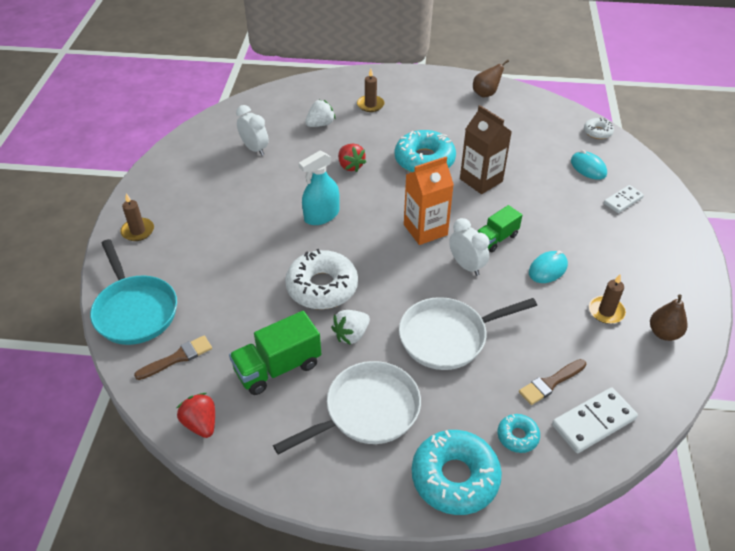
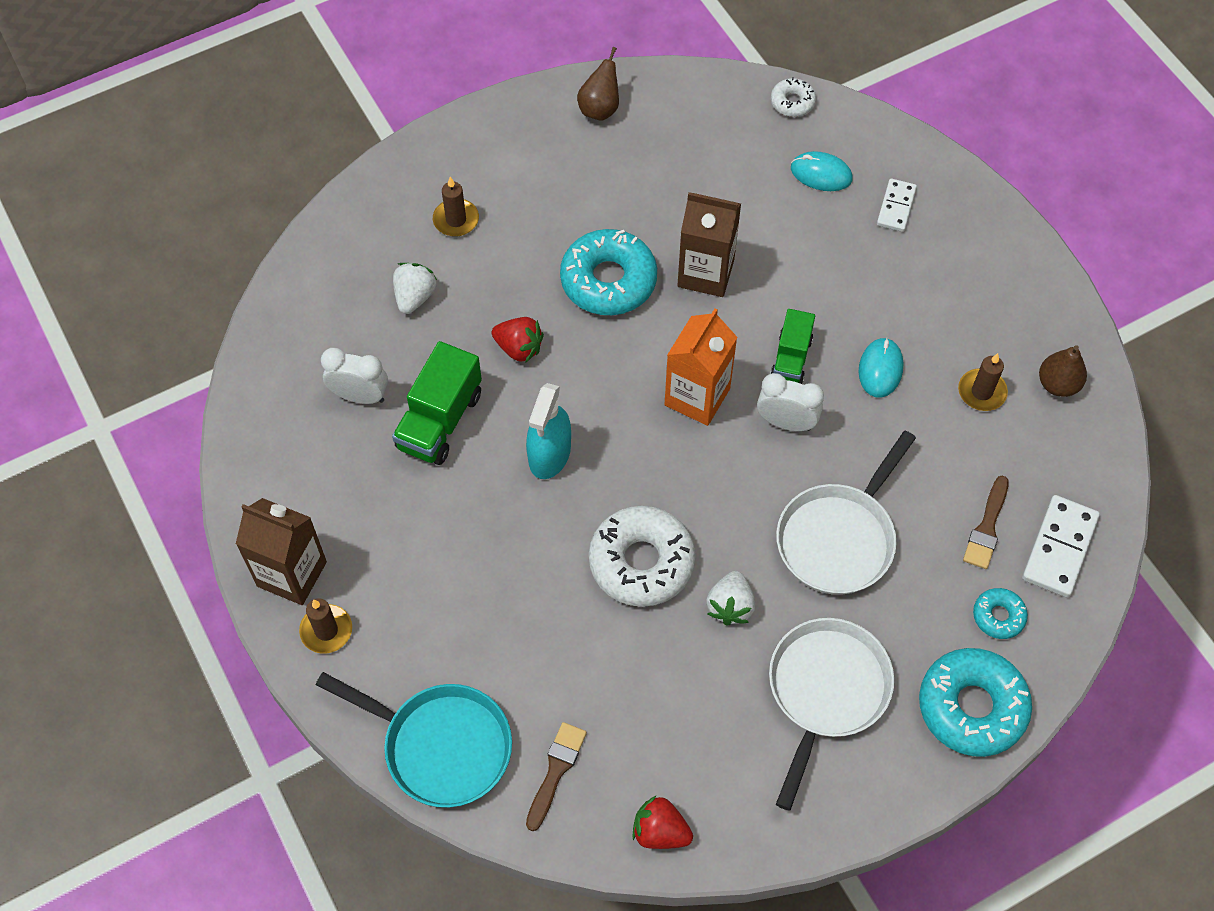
camera: 35 degrees left, 15 degrees up
green truck [229,311,321,395] -> green truck moved to [392,341,482,465]
none -> brown carton [236,498,327,605]

